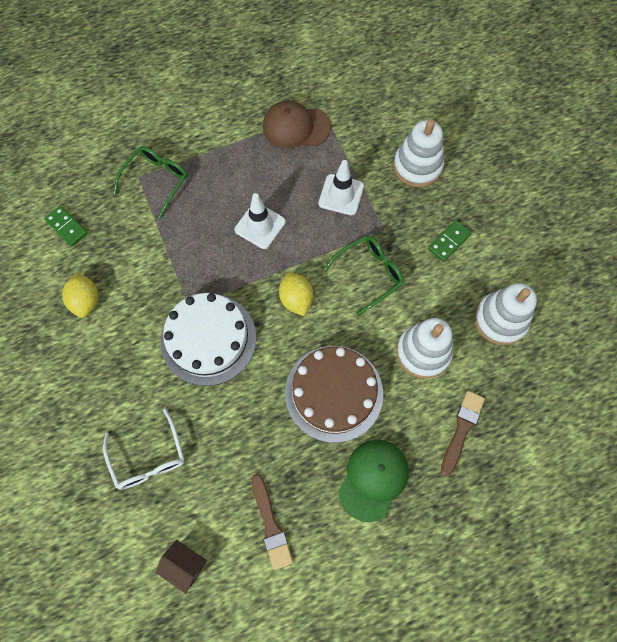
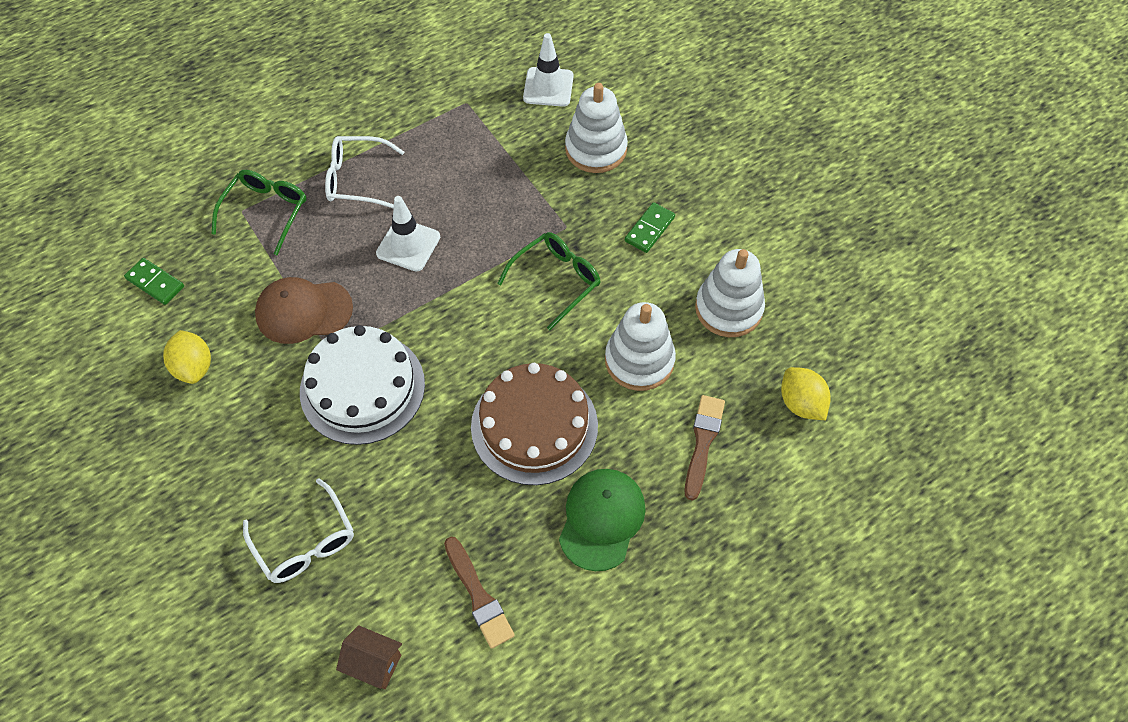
camera: 10 degrees left, 10 degrees down
brown cap [263,101,331,148] -> brown cap moved to [255,277,353,344]
yellow lemon [279,272,313,316] -> yellow lemon moved to [781,367,831,420]
white traffic cone [319,160,364,215] -> white traffic cone moved to [523,33,574,107]
none -> white glasses [325,136,404,209]

